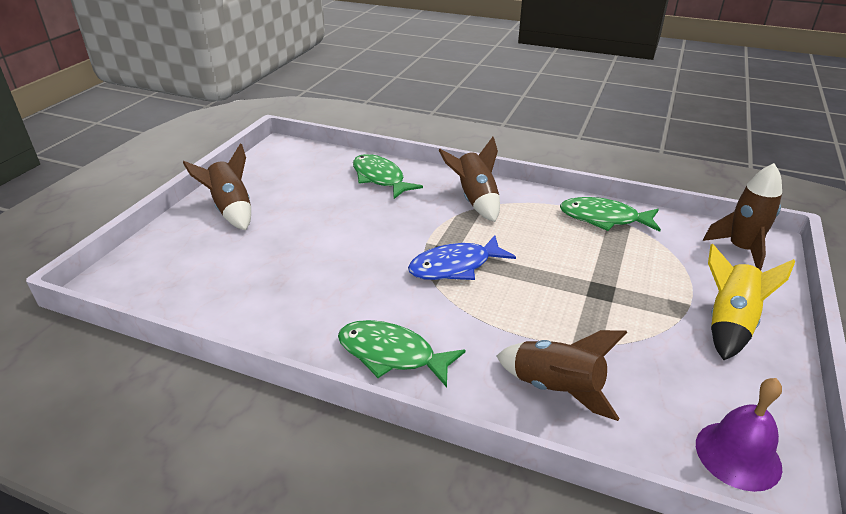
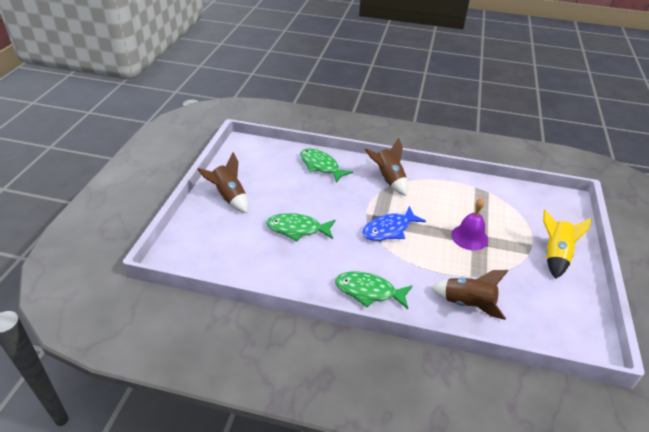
camera: 10 degrees left, 5 degrees up
green fish [560,197,661,232] -> green fish moved to [266,213,336,241]
purple bell [696,378,783,492] -> purple bell moved to [451,198,488,250]
brown rocket [703,163,782,270] -> none

